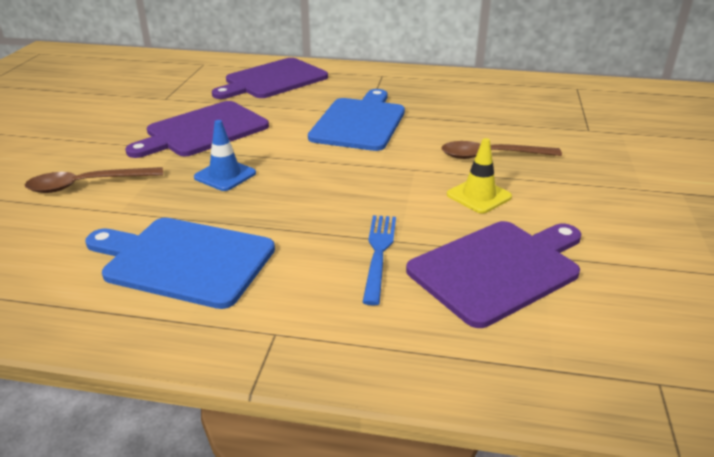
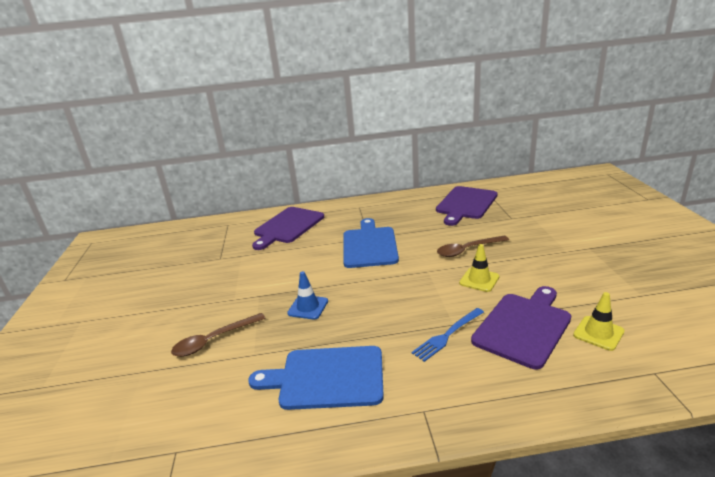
camera: 15 degrees left, 5 degrees down
purple cutting board [125,101,269,158] -> purple cutting board moved to [436,186,498,226]
blue fork [362,215,396,306] -> blue fork turned 120 degrees counterclockwise [411,308,484,362]
none -> yellow traffic cone [573,292,625,351]

